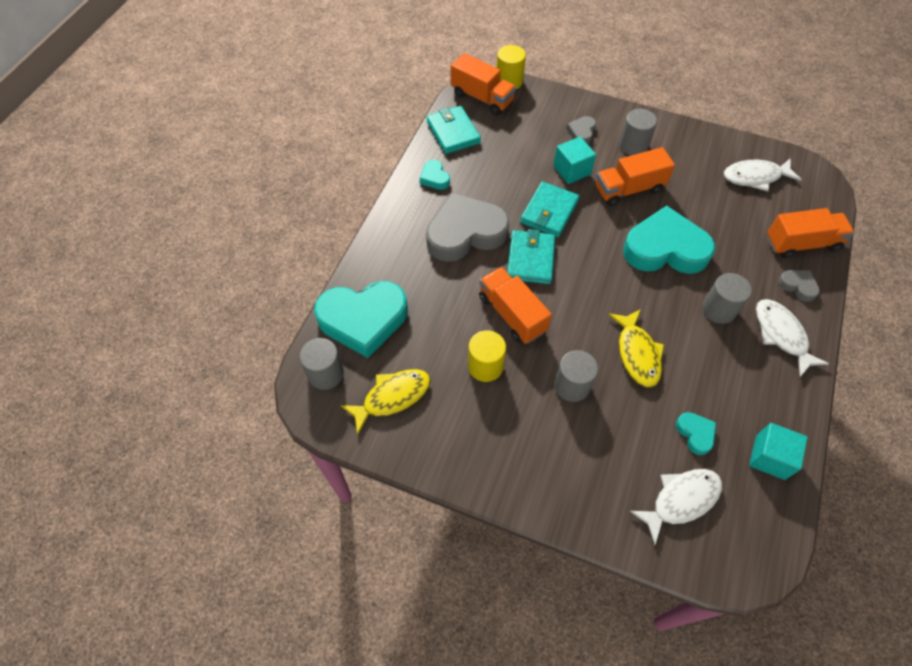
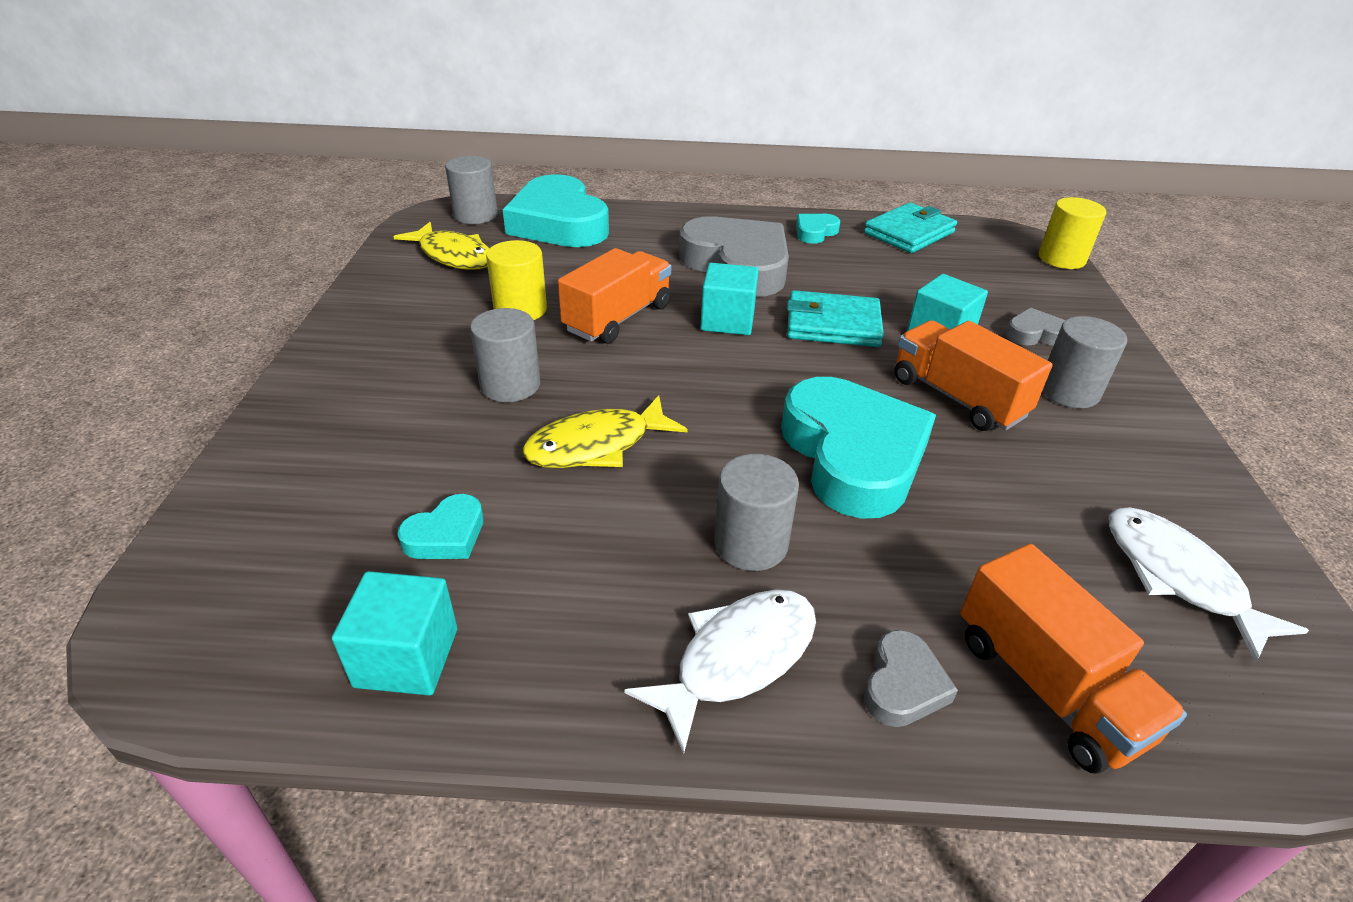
camera: 70 degrees right, 20 degrees down
orange truck [451,53,516,115] -> none
turquoise wallet [507,229,555,284] -> turquoise cube [700,263,759,335]
white fish [630,469,722,545] -> none

